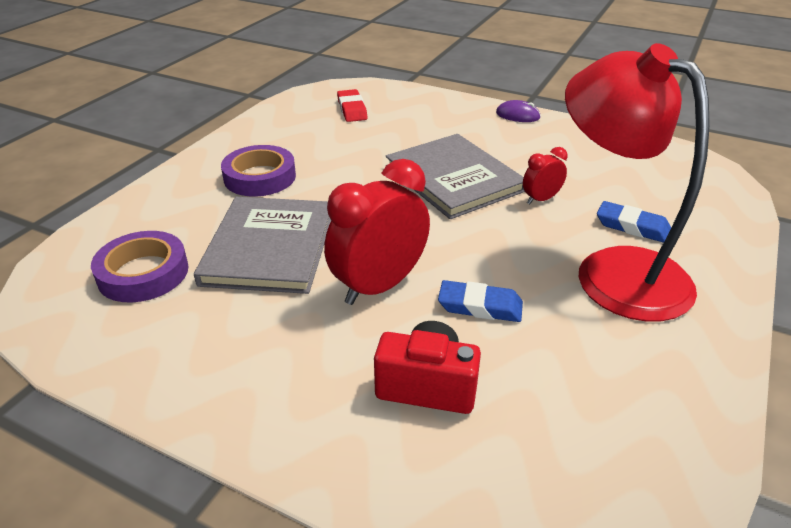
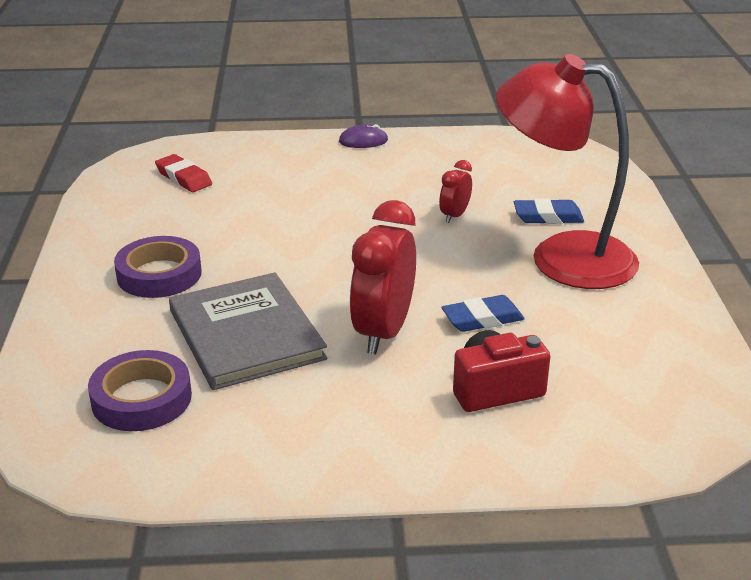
camera: 30 degrees left, 5 degrees down
grey book [386,134,525,219] -> none

